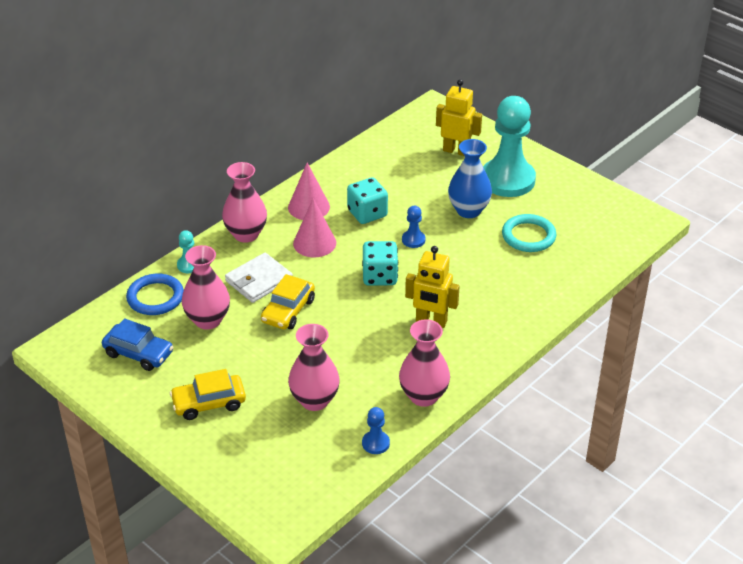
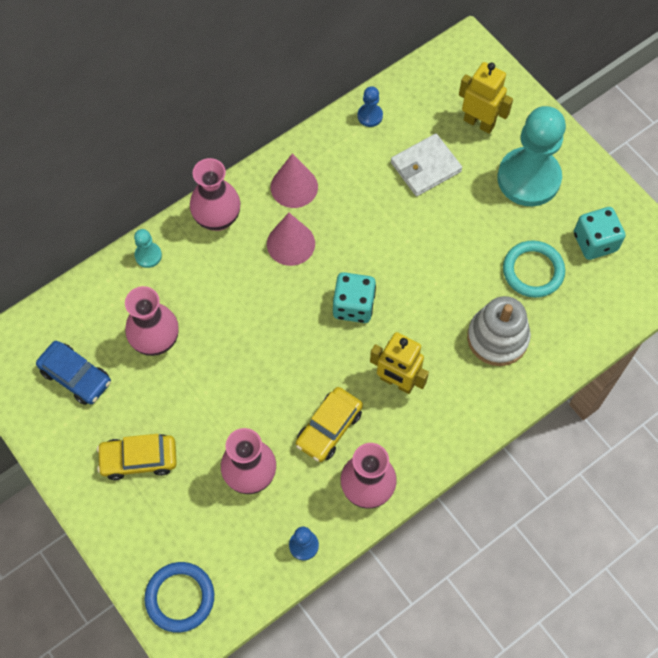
camera: 10 degrees right, 25 degrees up
blue ring [126,274,184,315] -> blue ring moved to [144,562,214,633]
white wallet [225,253,293,303] -> white wallet moved to [391,134,462,196]
yellow car [261,274,315,329] -> yellow car moved to [296,387,363,462]
turquoise dice [347,177,388,224] -> turquoise dice moved to [574,207,626,260]
blue pawn [402,206,426,248] -> blue pawn moved to [357,86,383,127]
blue vase [448,139,492,218] -> none
none -> white stacking toy [467,296,531,366]

